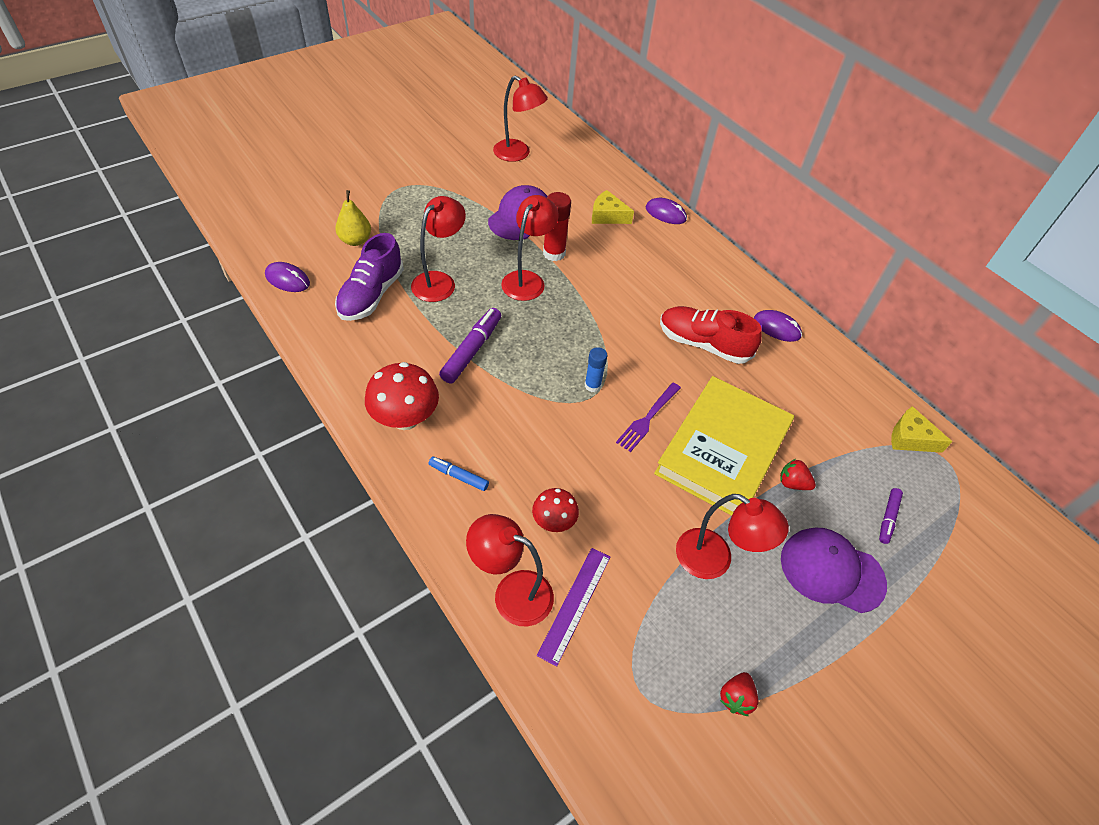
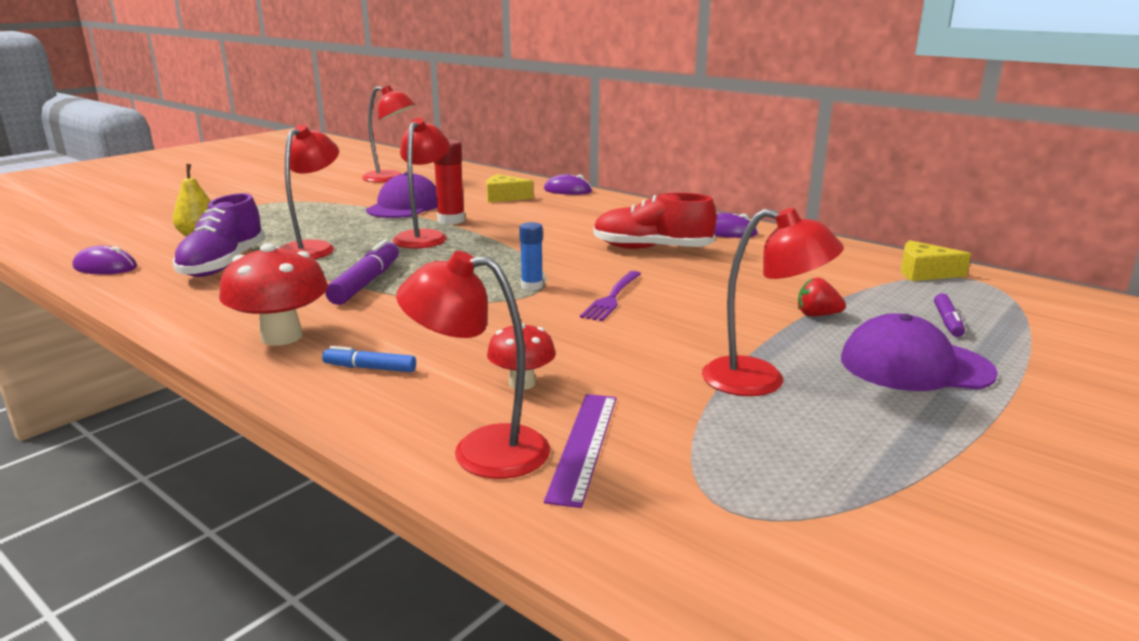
camera: 10 degrees left, 30 degrees down
yellow book [654,376,794,516] -> none
red strawberry [720,672,758,716] -> none

